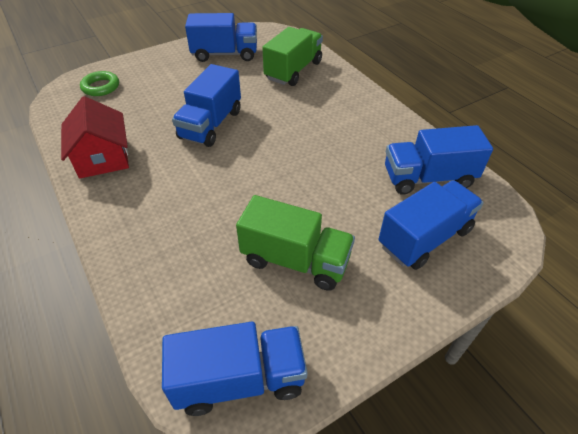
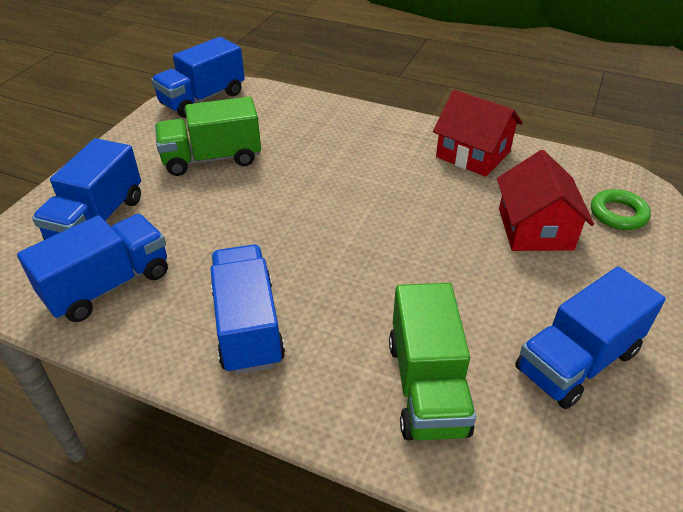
camera: 145 degrees right, 5 degrees down
blue truck [172,64,241,147] -> blue truck moved to [210,244,285,375]
none -> red house [497,150,594,251]

